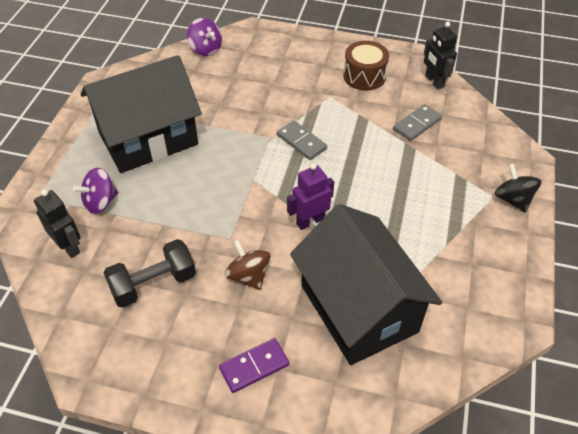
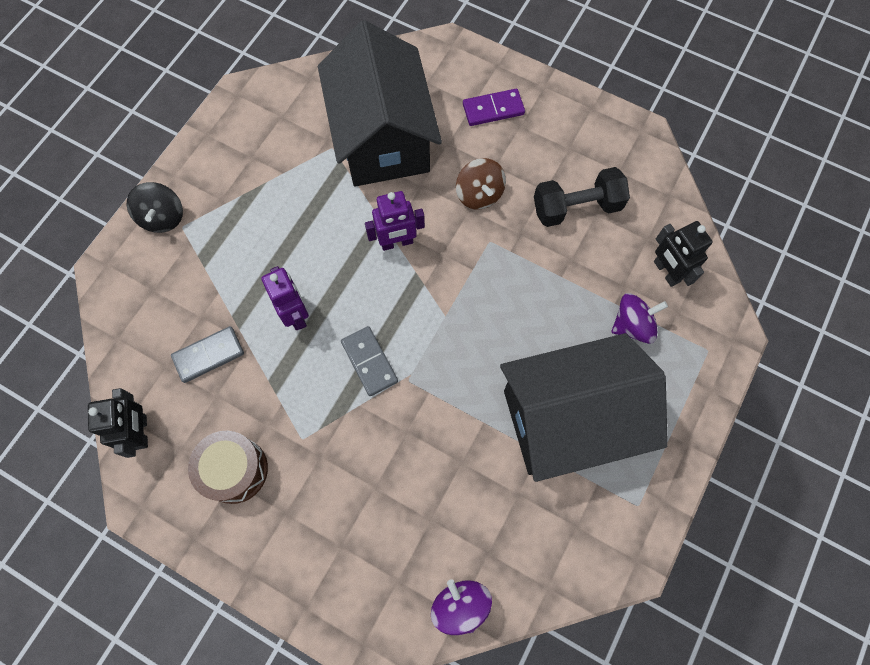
camera: 165 degrees left, 20 degrees up
none -> purple robot [261,266,309,330]

